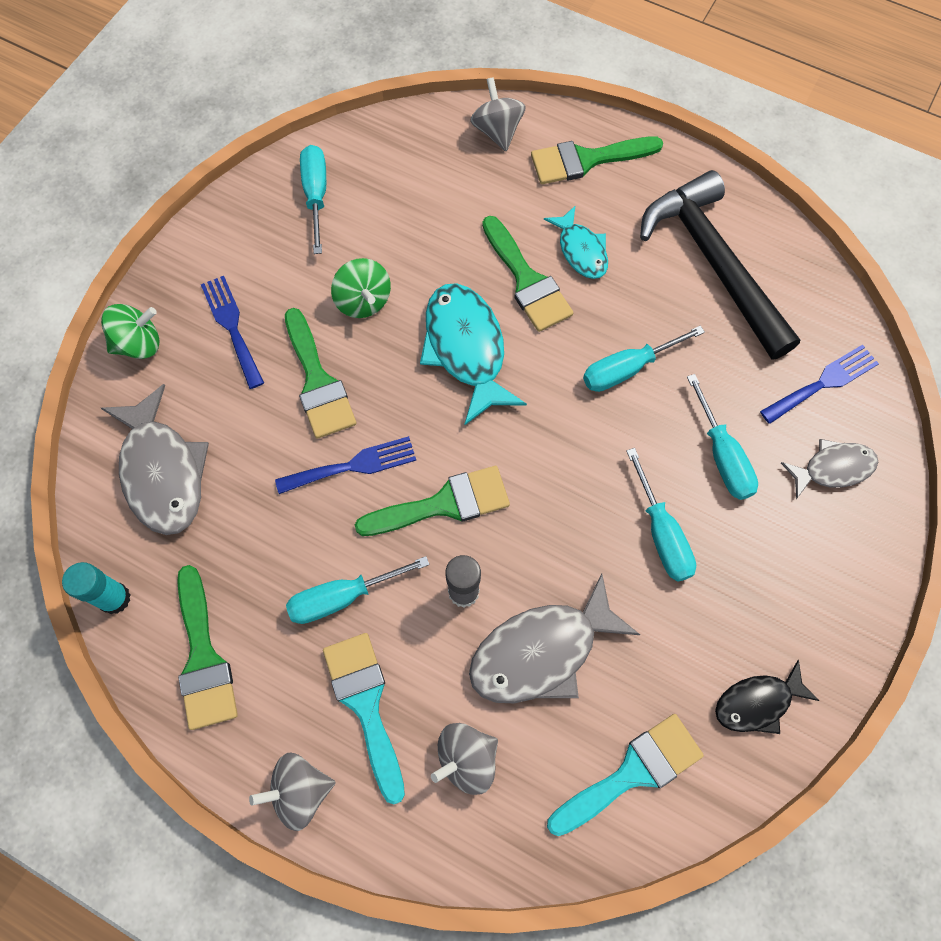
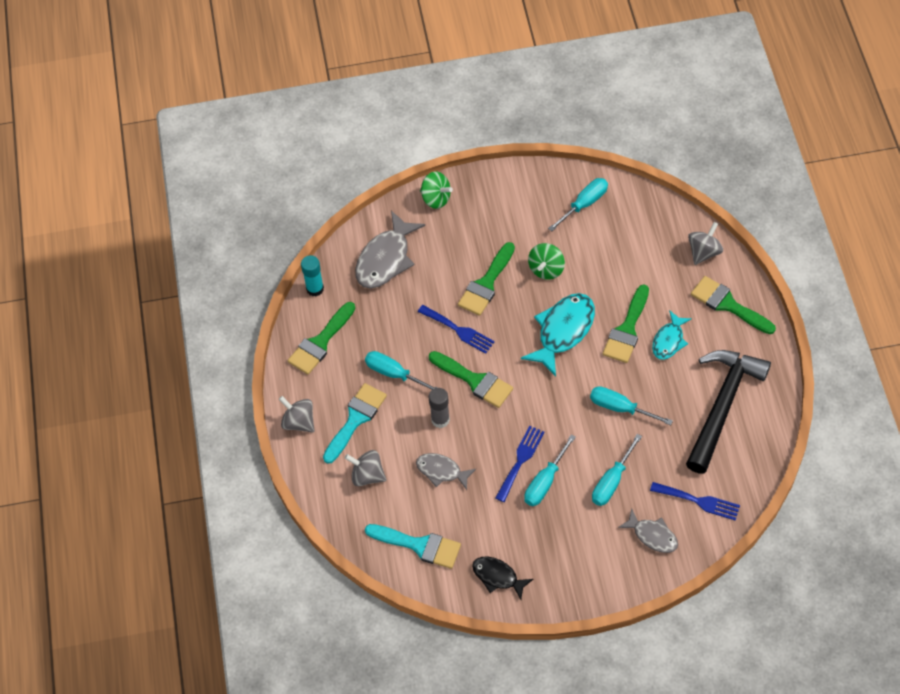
camera: 55 degrees right, 10 degrees down
blue fork [201,276,264,389] -> blue fork moved to [495,426,545,502]
grey fish [469,573,640,703] -> grey fish [416,453,476,490], size x0.59

